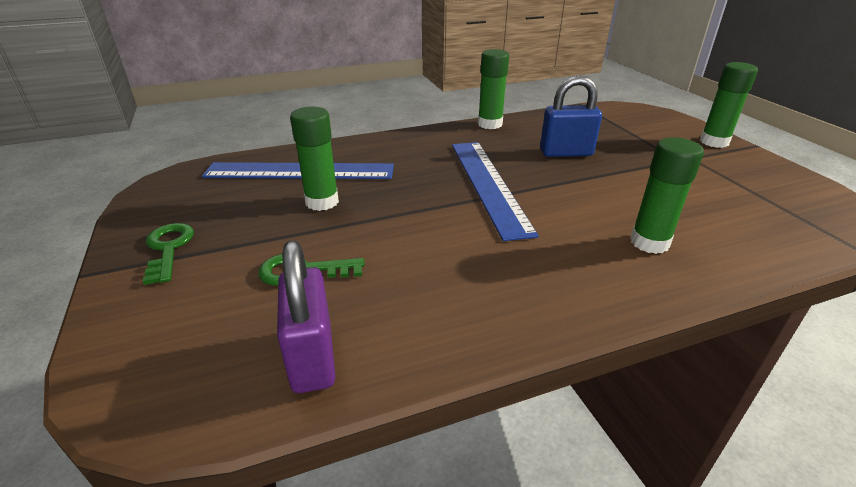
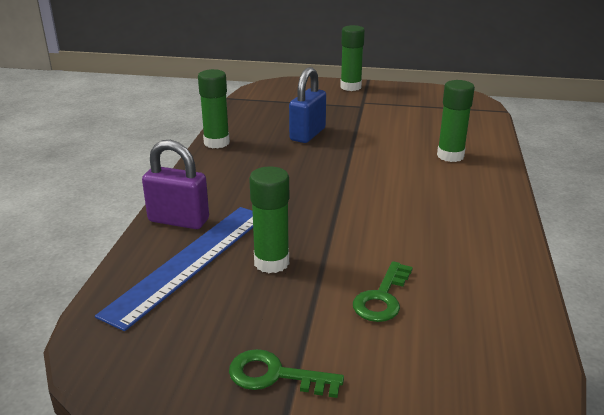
camera: 60 degrees left, 5 degrees down
purple padlock [277,240,336,393] -> purple padlock moved to [142,140,209,229]
blue ruler [452,142,539,241] -> none

